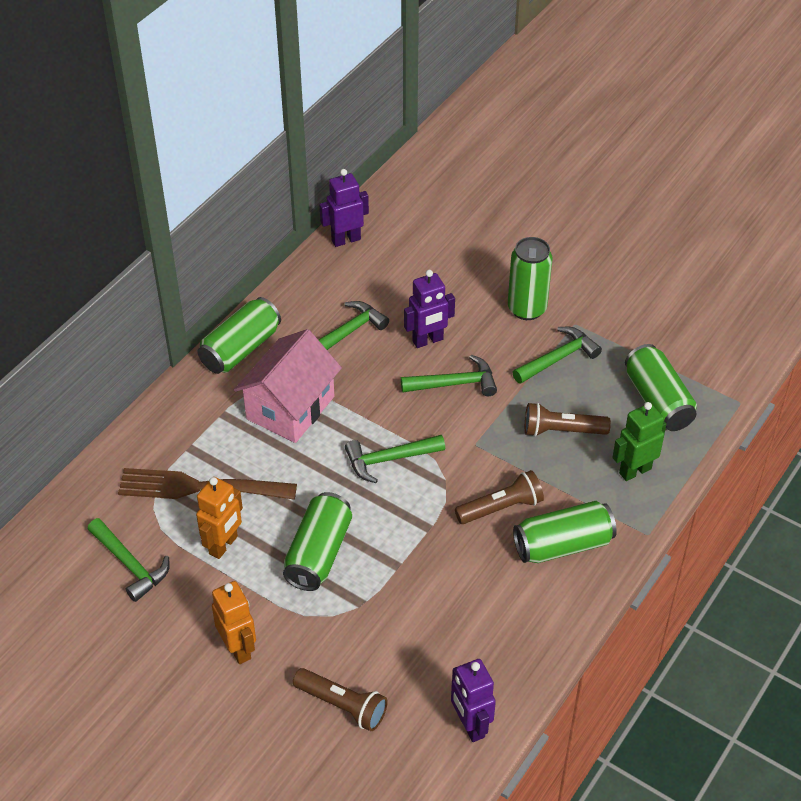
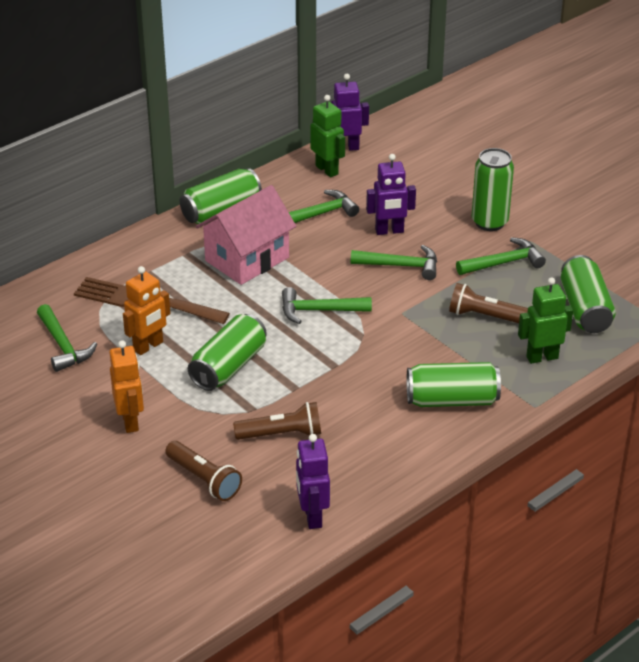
camera: 15 degrees right, 10 degrees down
brown flashlight [455,470,544,524] -> brown flashlight moved to [233,402,321,440]
none -> green robot [310,95,345,177]

